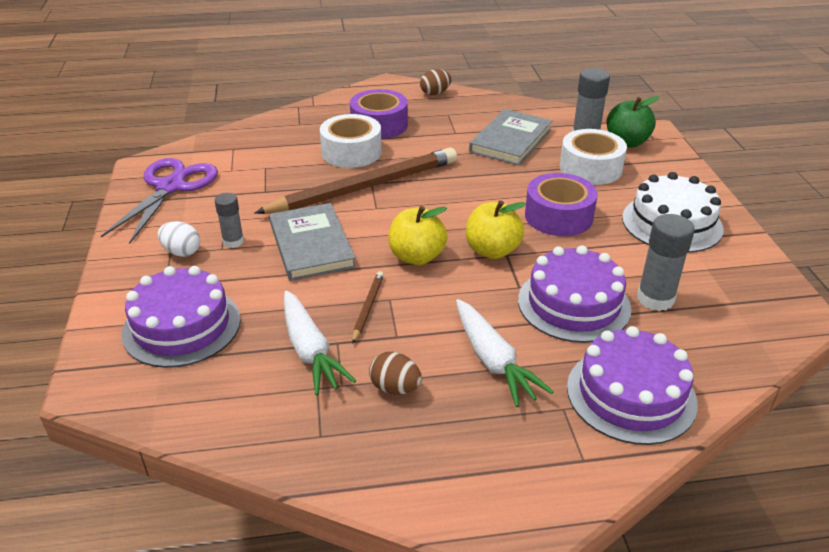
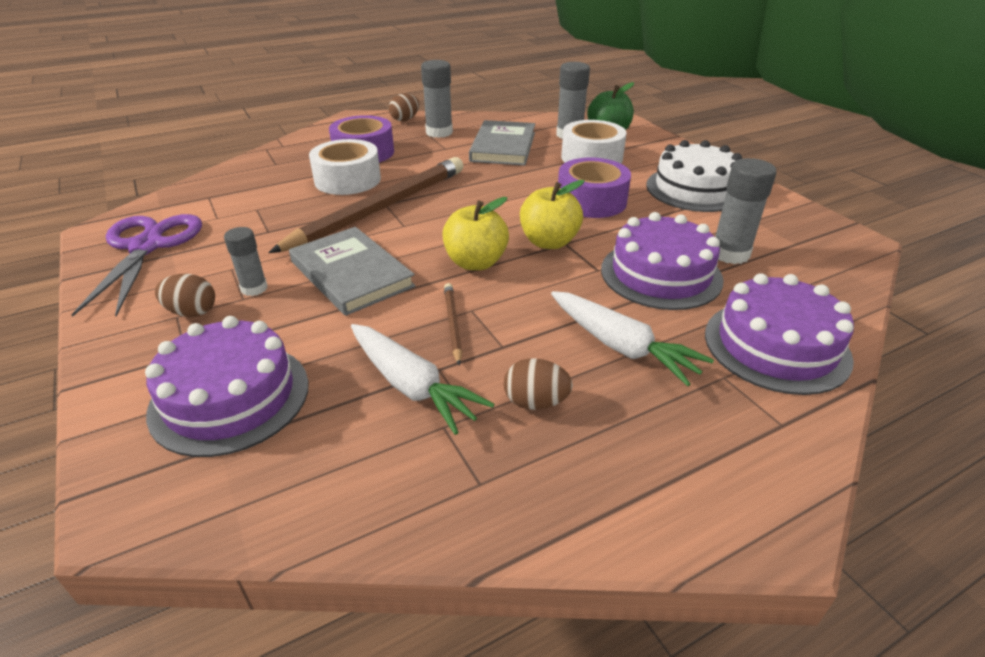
camera: 20 degrees left, 0 degrees up
white egg [158,221,200,257] -> brown egg [155,274,215,317]
none -> grey glue stick [421,60,453,138]

